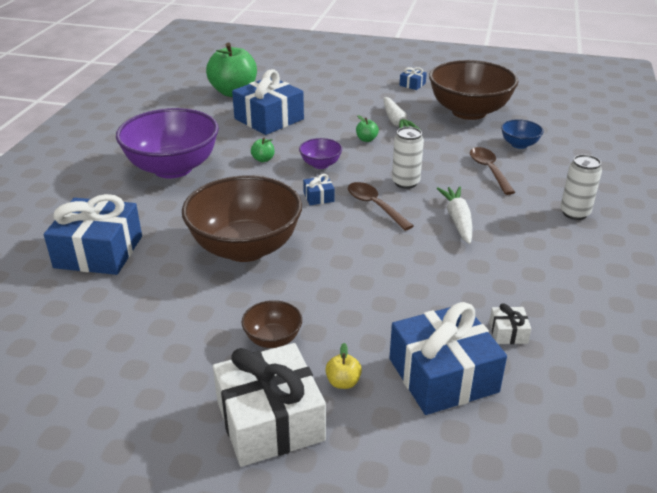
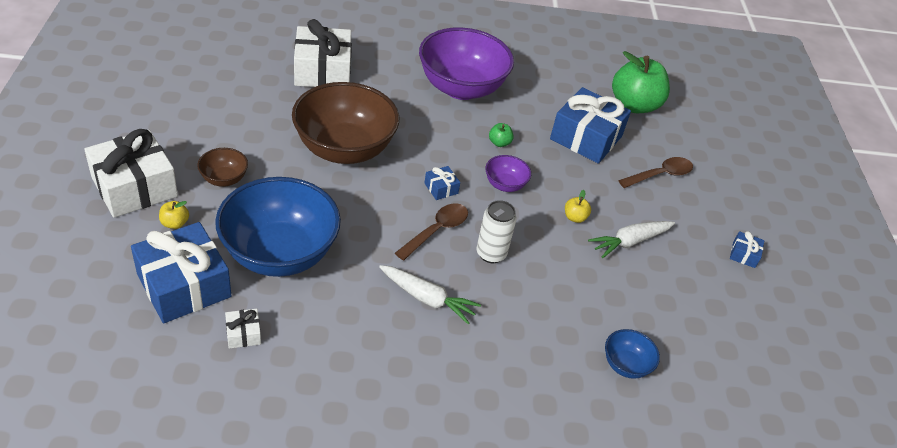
camera: 70 degrees right, 10 degrees up
blue gift [44,194,142,275] -> white gift [294,19,352,87]
green apple [356,115,379,142] -> yellow apple [565,190,591,223]
brown bowl [429,60,518,120] -> none
white carrot [436,186,472,244] -> white carrot turned 45 degrees clockwise [379,265,481,325]
brown spoon [470,147,515,195] -> brown spoon moved to [618,157,693,188]
white can [560,154,602,220] -> none
none -> blue bowl [215,177,341,277]

